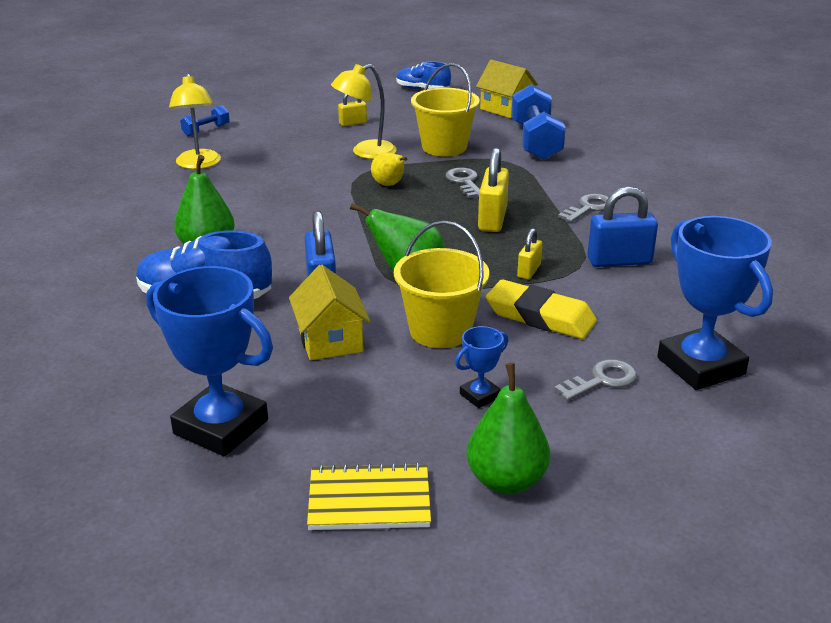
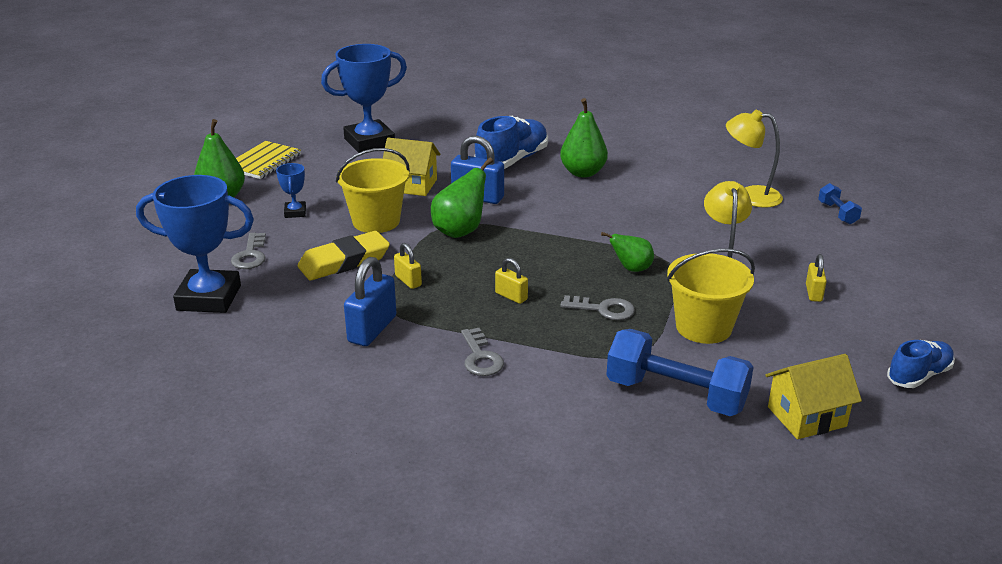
camera: 120 degrees right, 0 degrees up
yellow pear [371,153,407,186] -> green pear [601,232,654,272]
yellow padlock [478,148,509,232] -> yellow padlock [495,258,528,304], size x0.57

